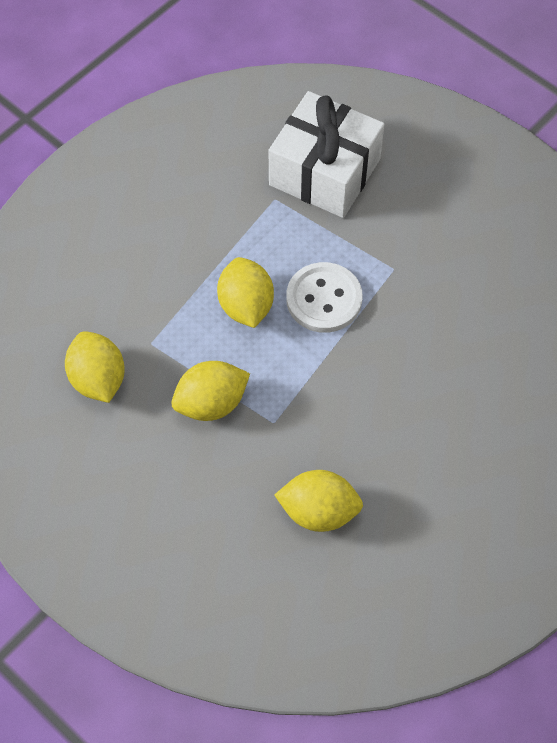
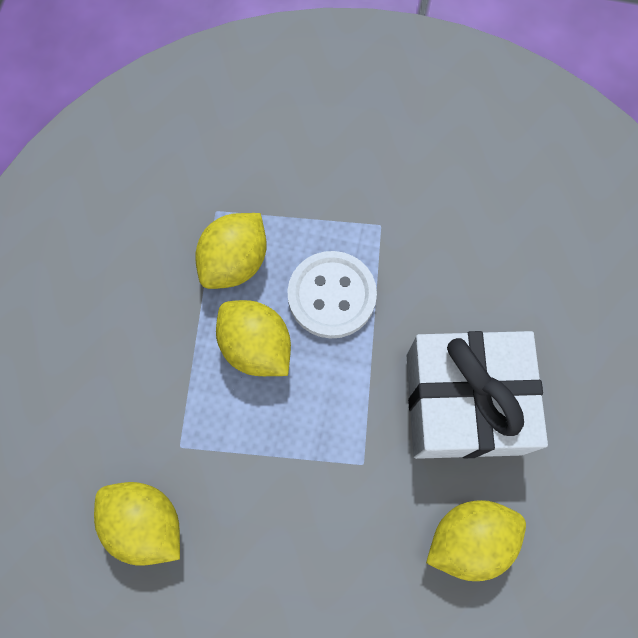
camera: 30 degrees left, 10 degrees up
yellow lemon [171,361,250,421] -> yellow lemon moved to [195,213,267,289]
white gift [269,91,384,218] -> white gift moved to [406,331,548,459]

